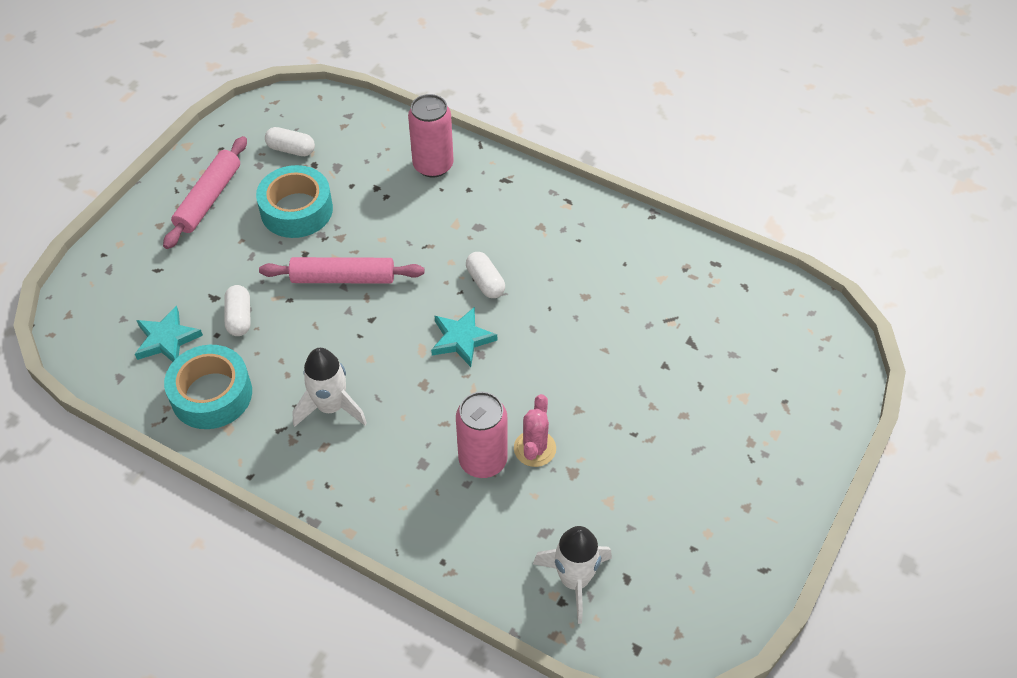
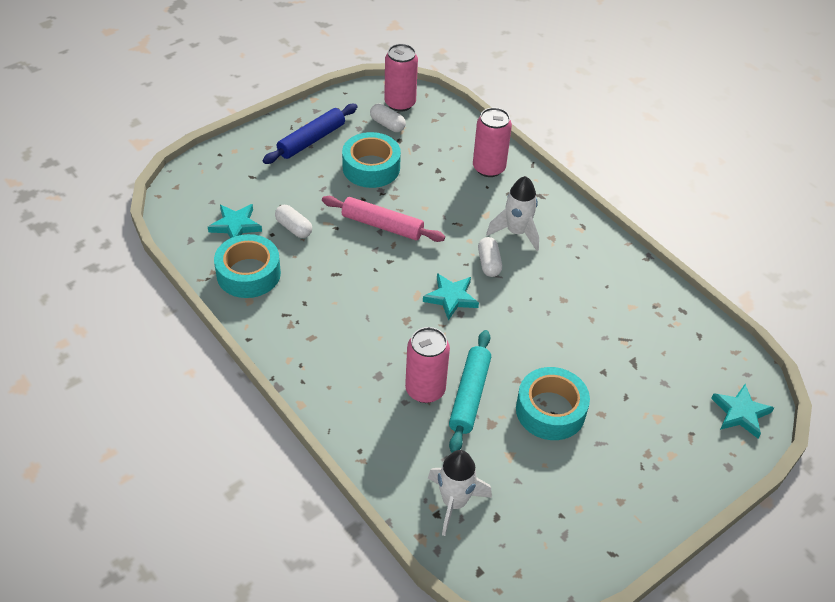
camera: 20 degrees right, 5 degrees down
pink rolling pin [163,136,247,249] -> blue rolling pin [263,104,357,164]
white capsule [224,285,251,336] -> white capsule turned 60 degrees counterclockwise [275,205,312,238]
white rocket [292,348,367,427] -> white rocket moved to [486,176,539,251]
pink cactus [514,394,556,467] -> turquoise rolling pin [449,330,491,453]
none -> pink can [384,44,418,112]
none -> turquoise tape [516,367,590,440]
none -> turquoise star [711,384,774,438]

